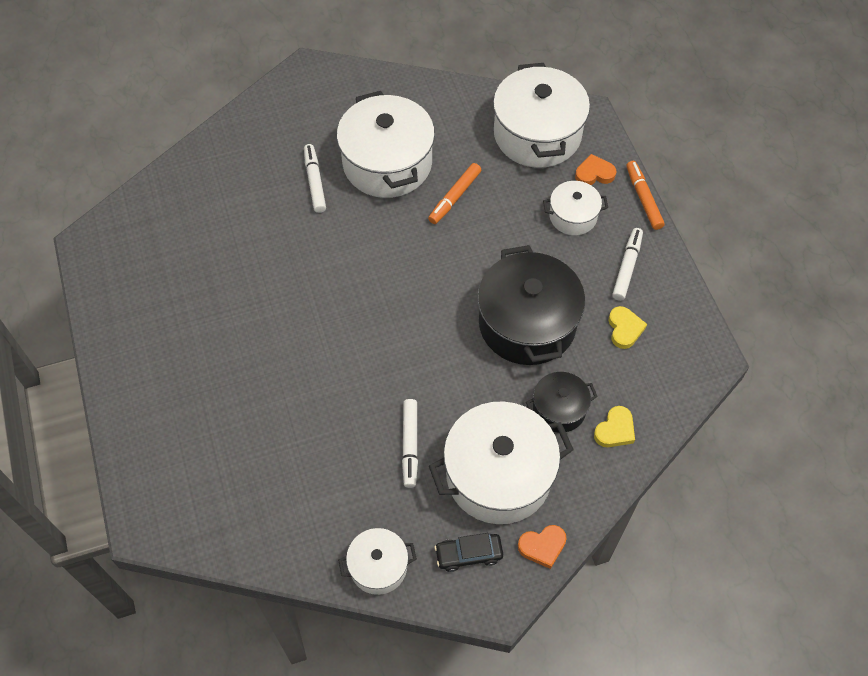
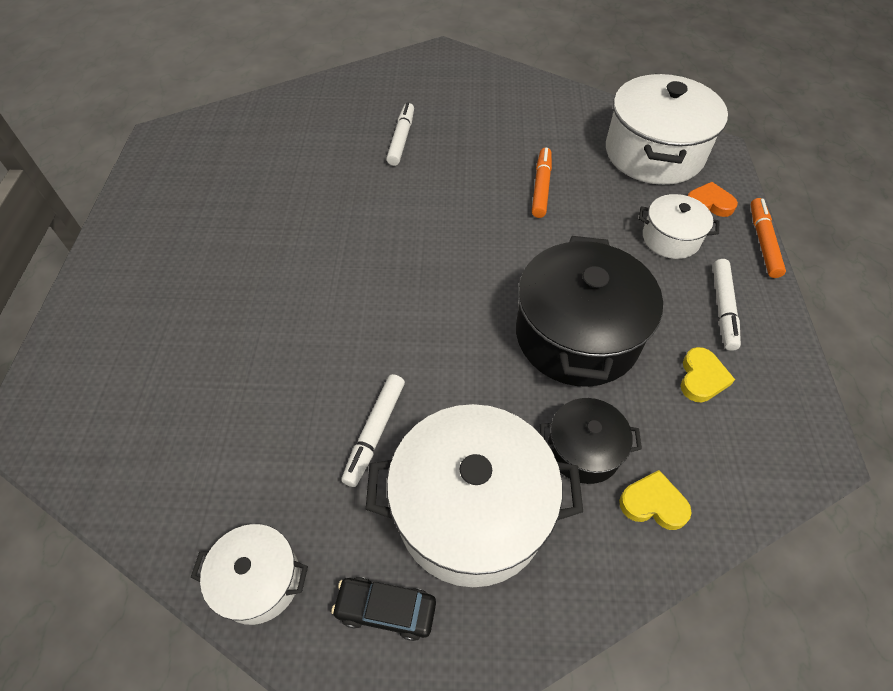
camera: 20 degrees right, 5 degrees down
white pot [337,91,435,198] -> none
orange marker [428,163,481,224] -> orange marker turned 135 degrees clockwise [532,148,552,218]
orange heart [518,525,567,569] -> none
yellow heart [594,406,635,447] -> yellow heart turned 135 degrees counterclockwise [619,470,692,530]
white marker [612,228,643,301] -> white marker turned 150 degrees clockwise [713,259,741,351]

